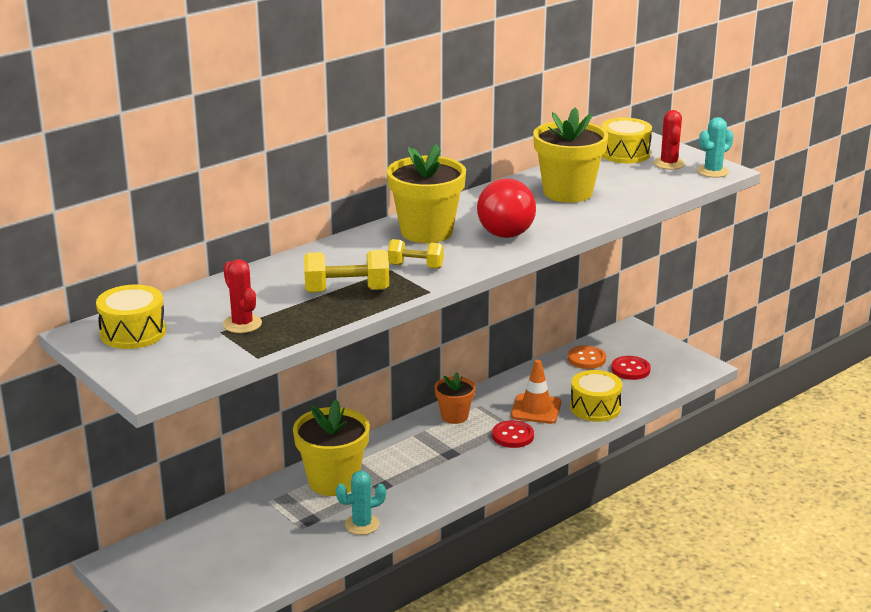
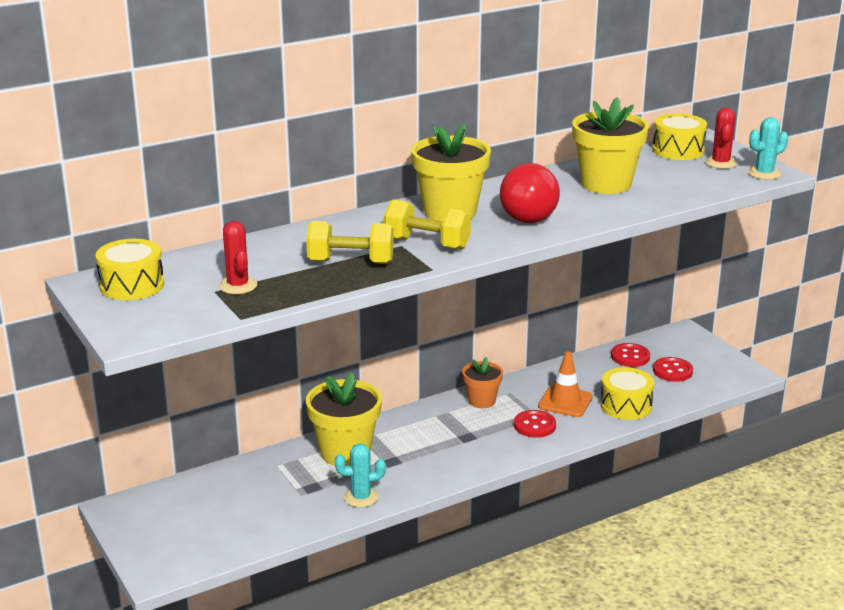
camera: 10 degrees right, 0 degrees up
yellow dumbbell [388,239,444,269] -> yellow dumbbell [384,199,471,250], size x1.52
orange button [568,345,606,369] -> red button [611,343,650,367]

